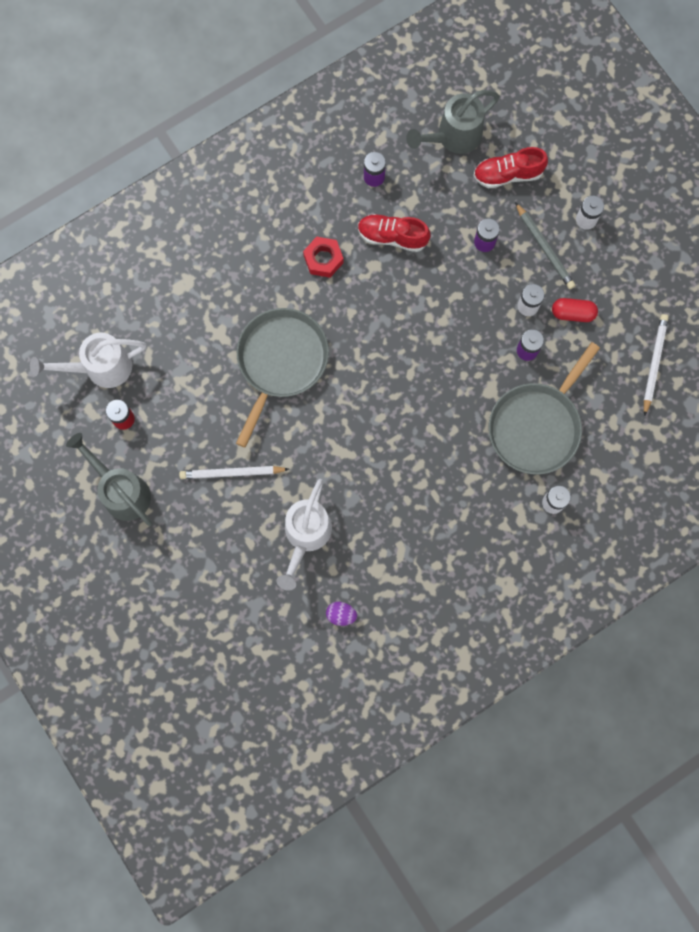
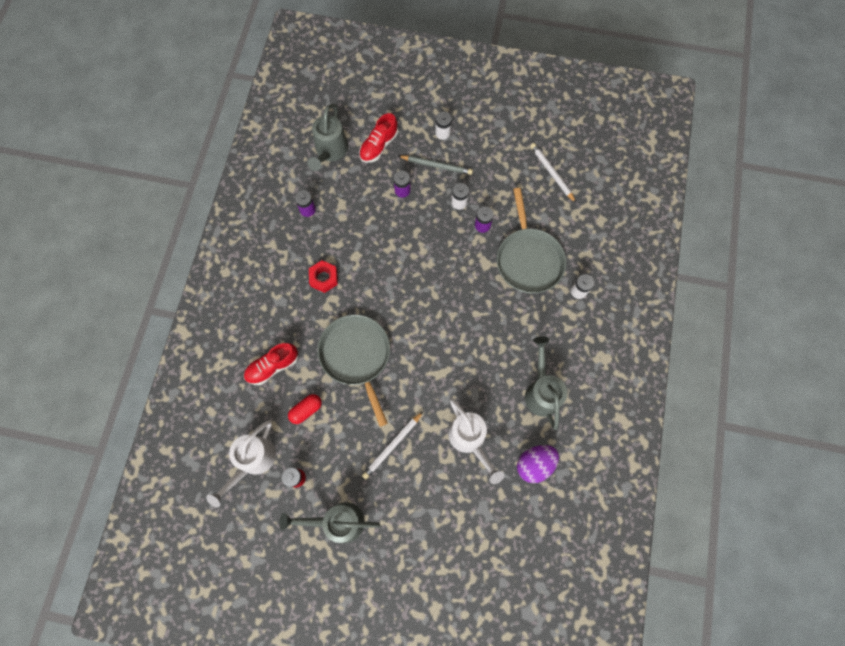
camera: 45 degrees left, 5 degrees down
purple egg [326,602,357,626] -> purple egg [517,445,559,483], size x1.77
red shoe [358,214,430,252] -> red shoe moved to [244,343,298,385]
red capsule [552,298,598,322] -> red capsule moved to [288,394,322,424]
none -> grey watering can [525,336,567,430]

